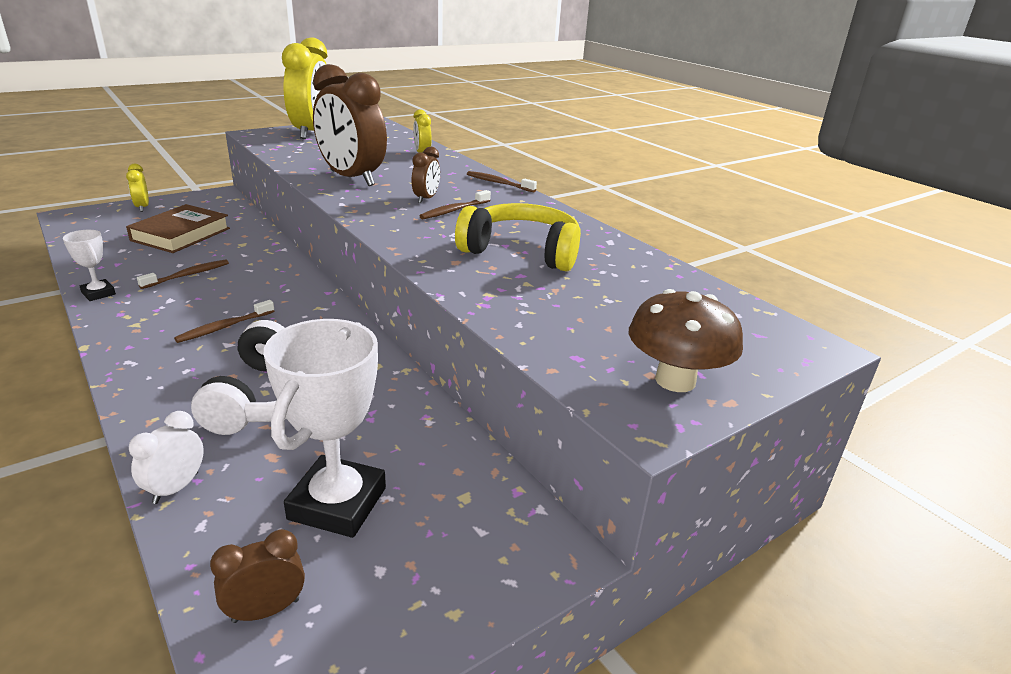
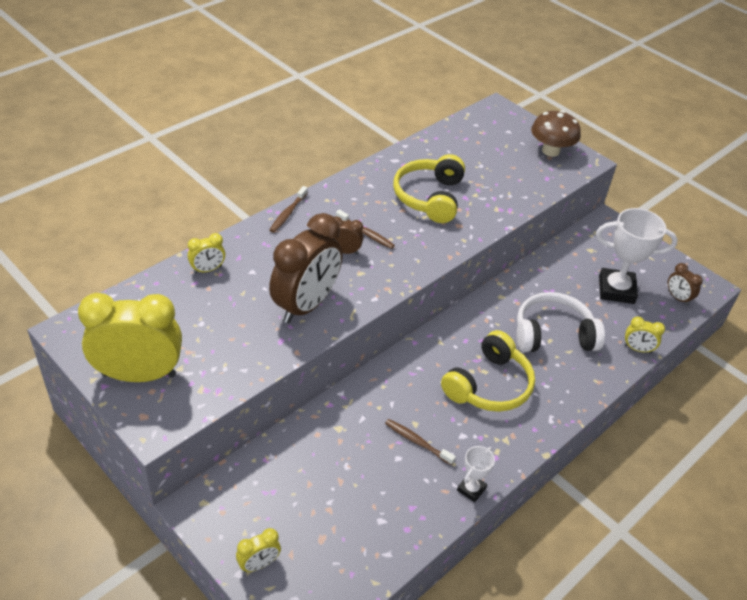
camera: 100 degrees left, 15 degrees up
brown book [126,204,230,253] -> none
white clock [129,411,204,504] -> yellow clock [624,317,665,353]
brown toothbrush [174,300,275,343] -> yellow headphones [441,330,535,412]

